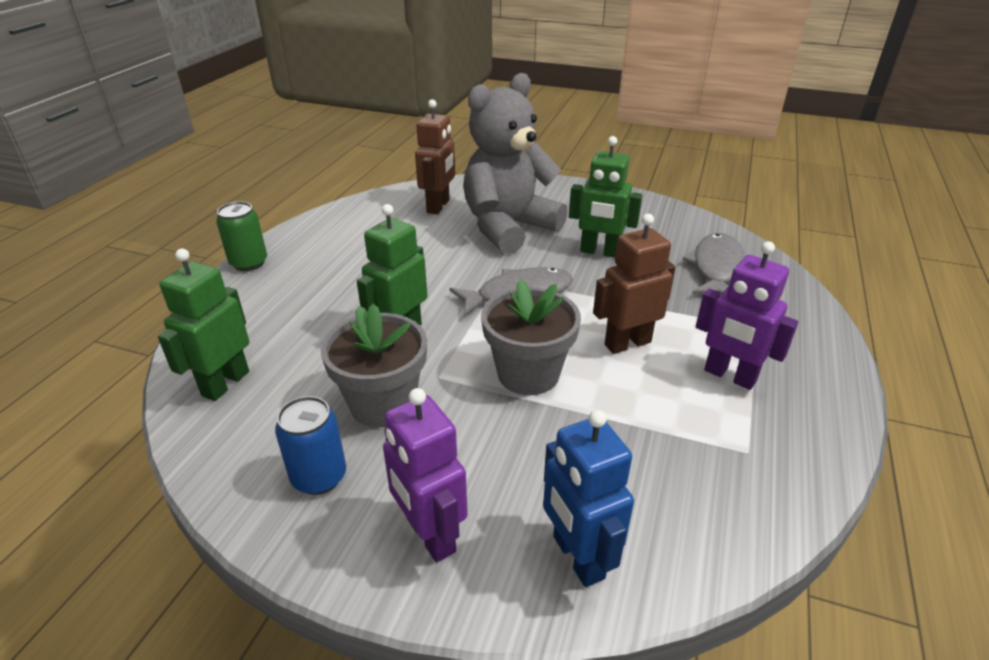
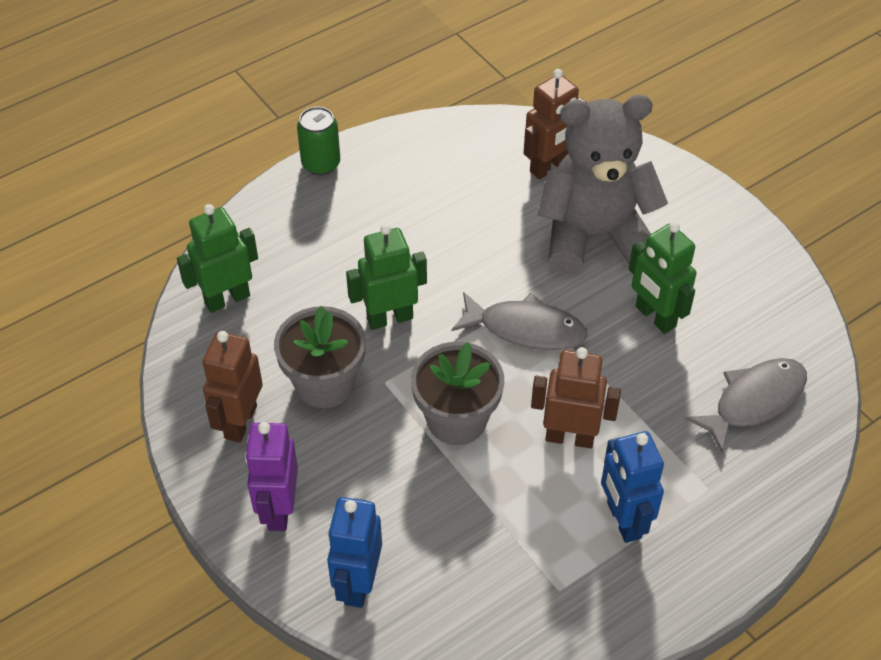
camera: 35 degrees right, 15 degrees up
blue can [275,396,346,495] -> brown robot [202,331,263,442]
purple robot [696,241,798,390] -> blue robot [601,431,664,543]

